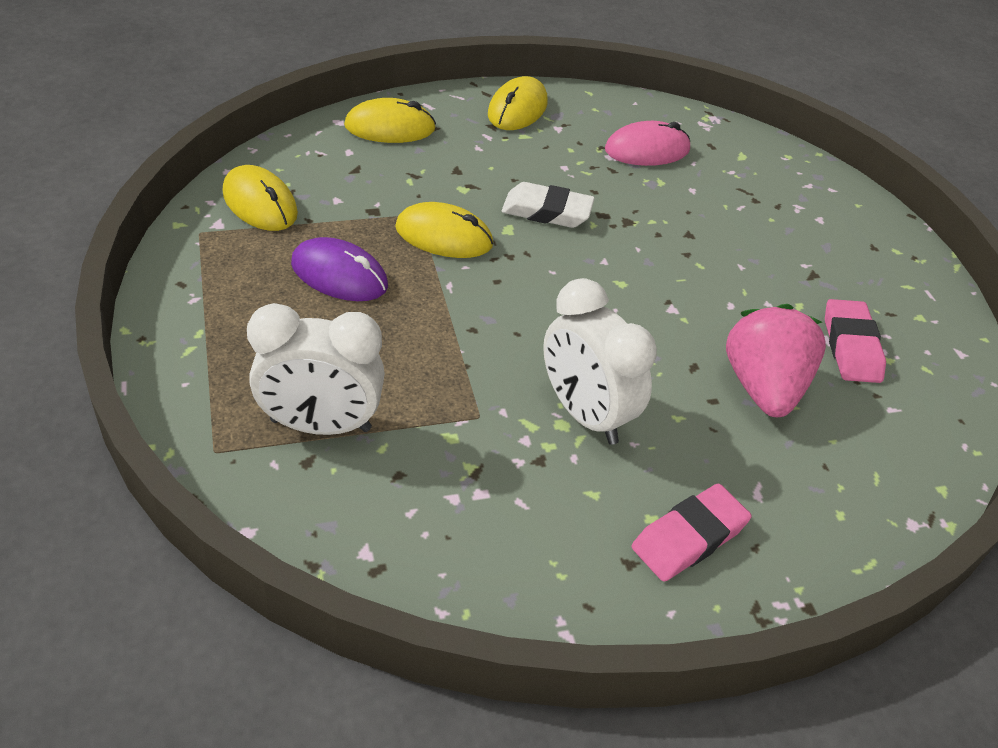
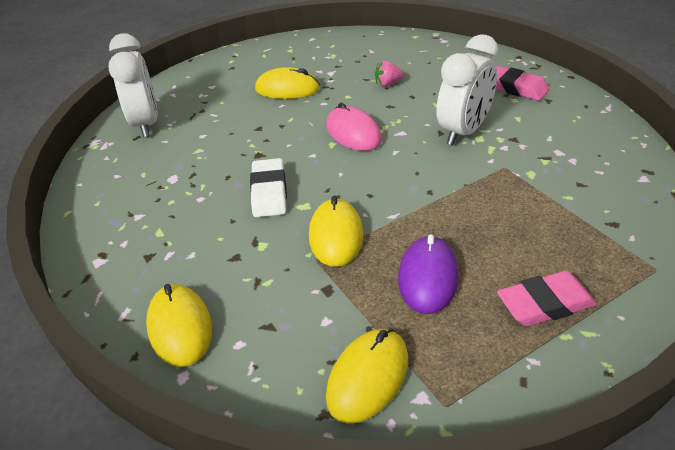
camera: 100 degrees left, 5 degrees down
white clock [247,303,385,435] -> white clock moved to [109,33,158,137]
yellow mouse [488,76,548,130] -> yellow mouse moved to [255,67,320,99]
pink mouse [605,121,690,166] -> pink mouse moved to [326,102,382,151]
pink strawberry [726,304,826,417] -> pink strawberry [375,61,404,86], size x0.45
pink eraser [825,299,886,383] -> pink eraser moved to [497,271,597,326]

